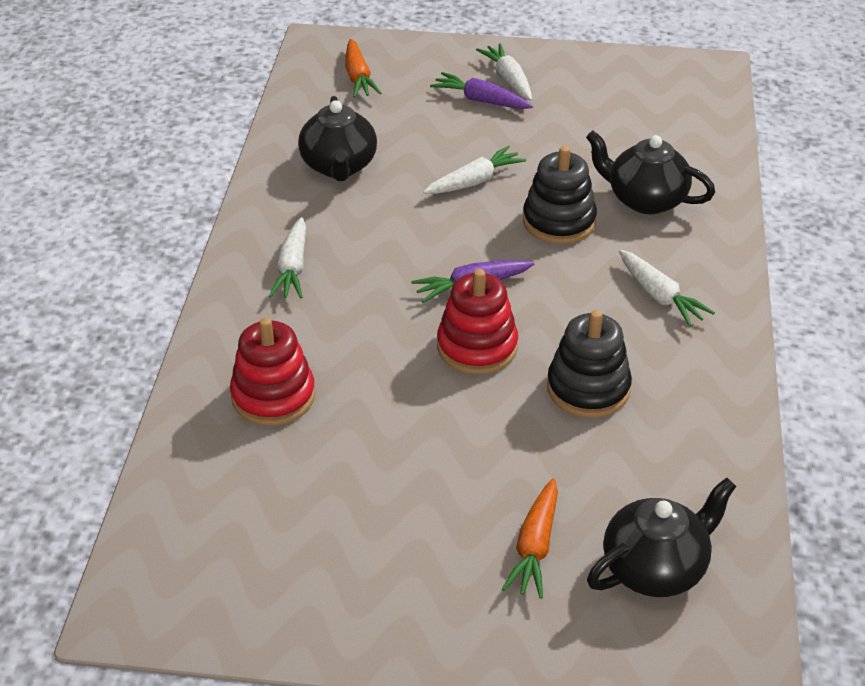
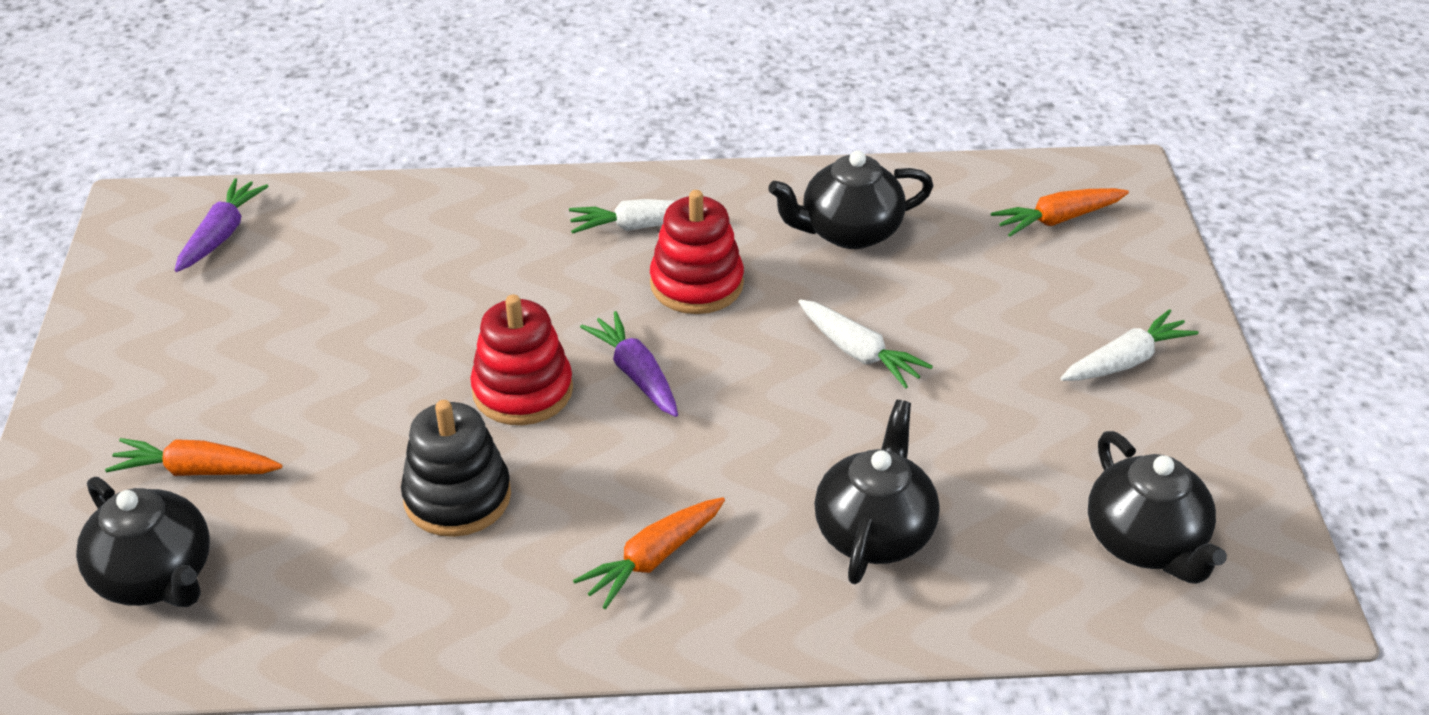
camera: 80 degrees right, 0 degrees up
red stacking toy [230,317,315,426] -> red stacking toy moved to [650,190,744,314]
purple carrot [430,72,533,109] -> purple carrot moved to [174,178,269,272]
black stacking toy [523,146,597,244] -> none
white carrot [619,250,715,327] -> orange carrot [573,497,725,609]
none -> black teapot [1088,431,1227,584]

